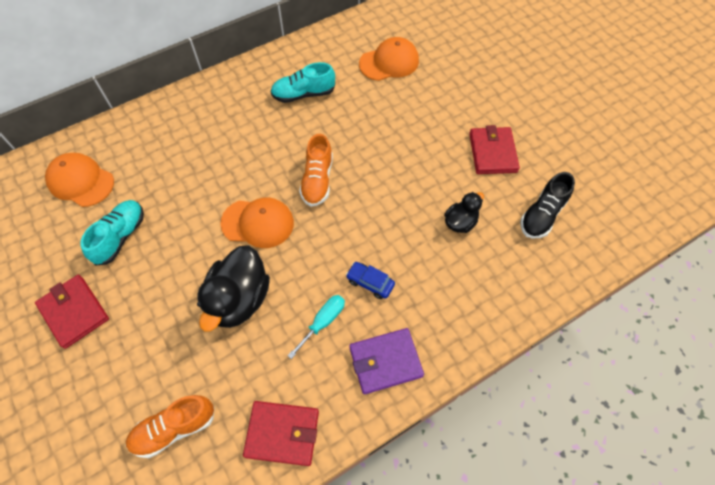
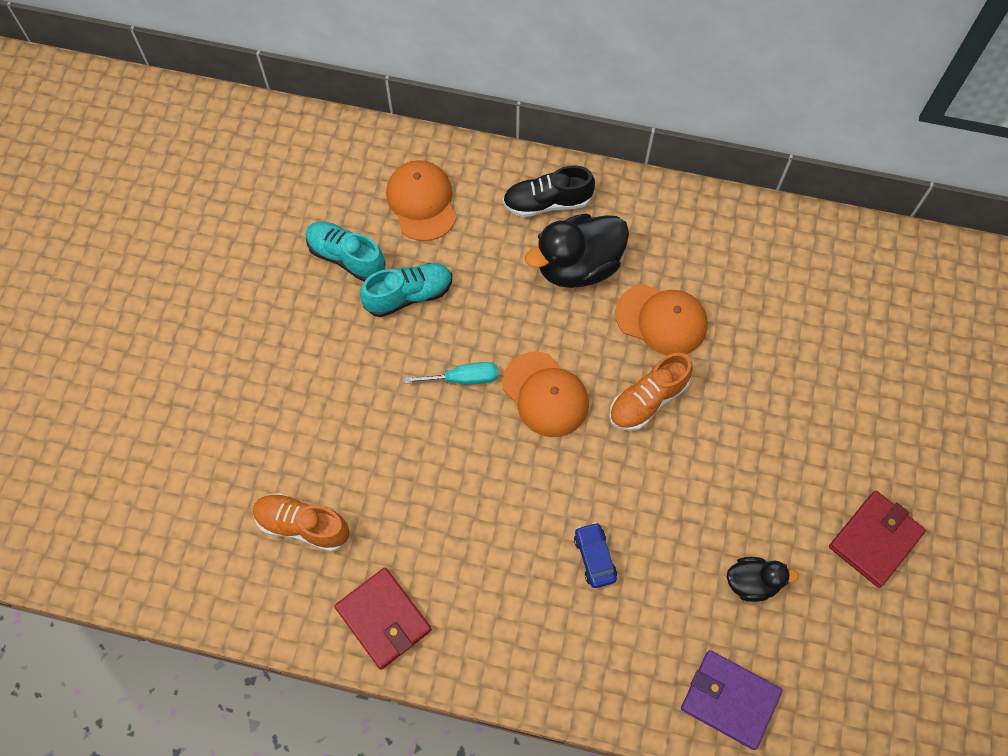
camera: 45 degrees right, 5 degrees up
red wallet [35,275,109,349] -> none
black duck [197,245,270,332] -> black duck moved to [525,213,629,288]
turquoise shoe [270,62,335,103] -> turquoise shoe moved to [306,222,386,281]
turquoise screwdriver [287,295,345,359] -> turquoise screwdriver moved to [404,362,498,385]
purple wallet [349,328,424,394] -> purple wallet moved to [681,650,782,750]
orange cap [359,37,419,81] -> orange cap moved to [615,284,708,355]
black shoe [520,172,575,239] -> black shoe moved to [503,165,595,217]

